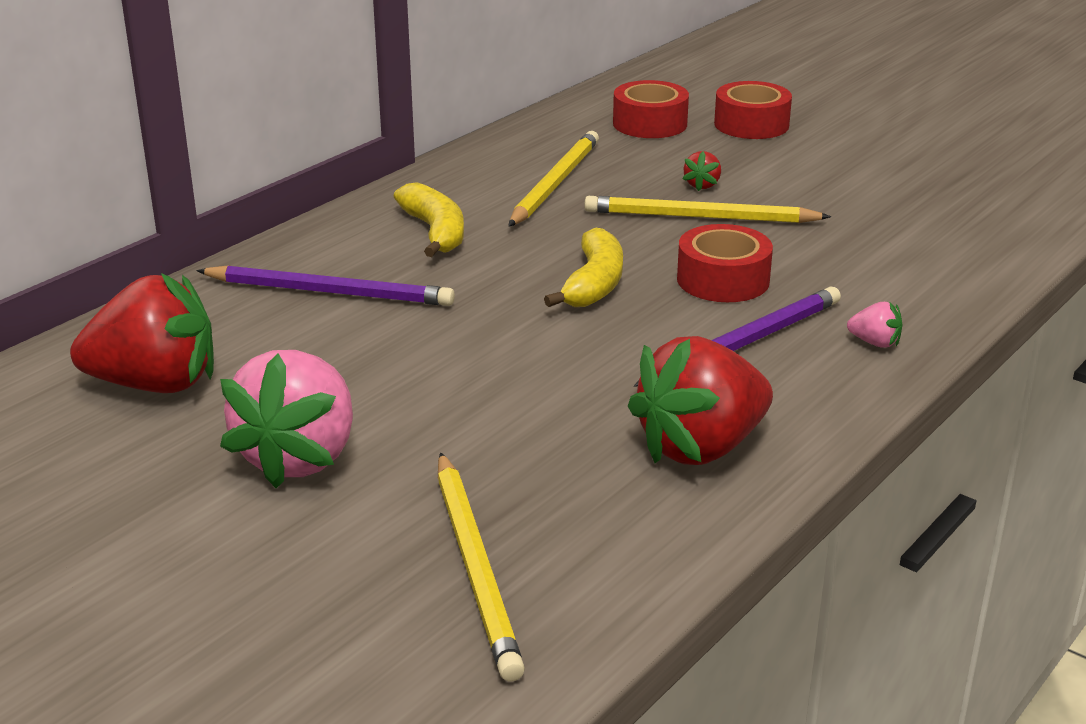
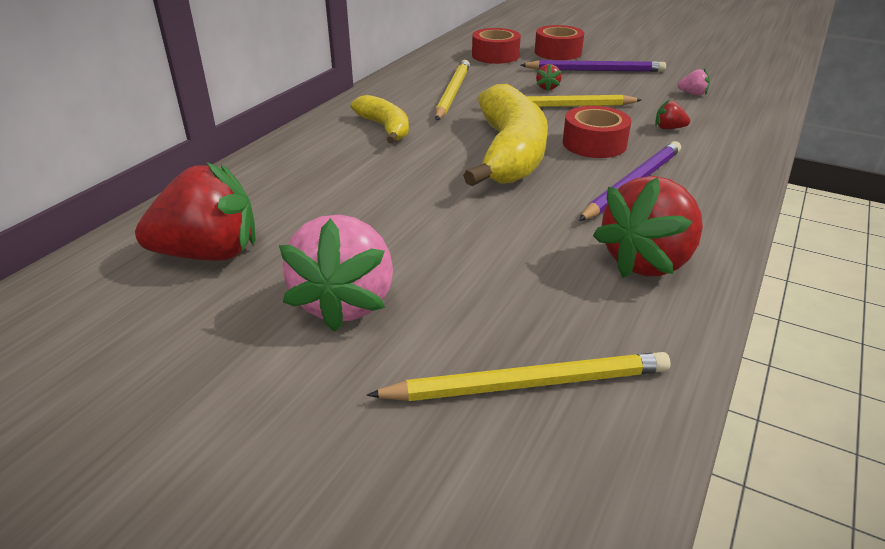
camera: 10 degrees left, 5 degrees up
purple pencil [196,265,455,306] -> purple pencil moved to [521,60,666,72]
yellow pencil [438,452,525,681] -> yellow pencil turned 75 degrees counterclockwise [367,352,671,401]
yellow banana [544,228,623,307] -> yellow banana [463,84,548,186], size x1.83
pink strawberry [847,302,902,348] -> pink strawberry moved to [678,69,710,95]
none -> red strawberry [655,100,690,129]

